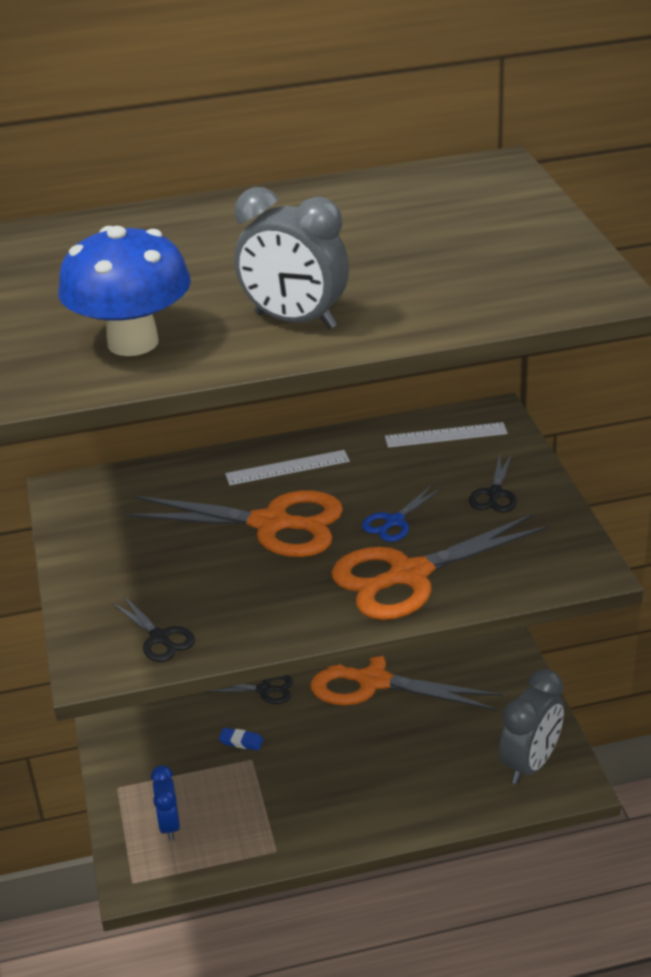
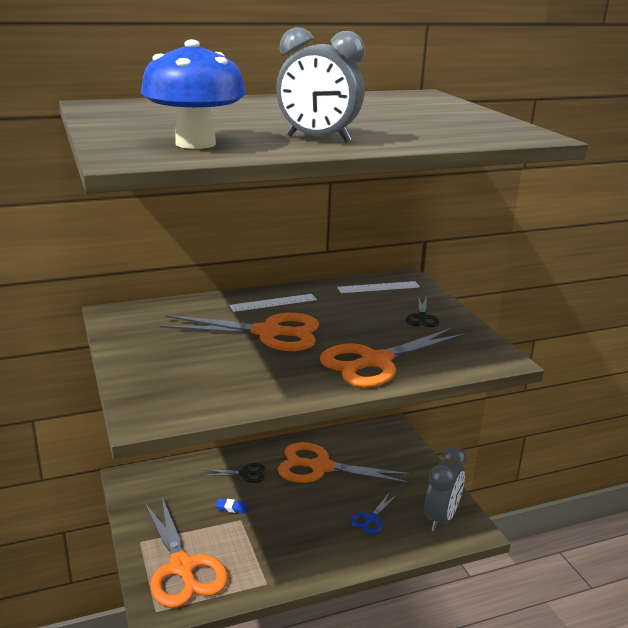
camera: 10 degrees left, 10 degrees down
black scissors [112,596,195,662] -> none
blue clock [151,765,180,841] -> orange scissors [144,497,228,608]
blue scissors [362,485,442,542] -> blue scissors moved to [351,492,397,534]

